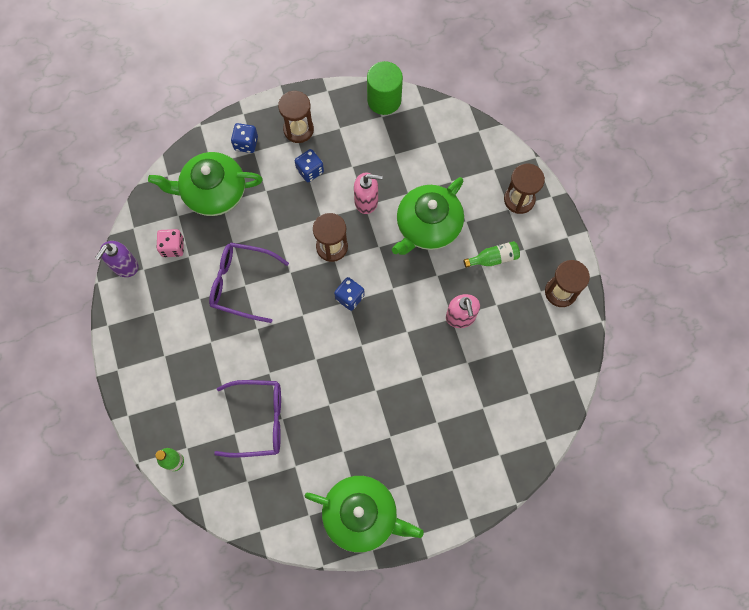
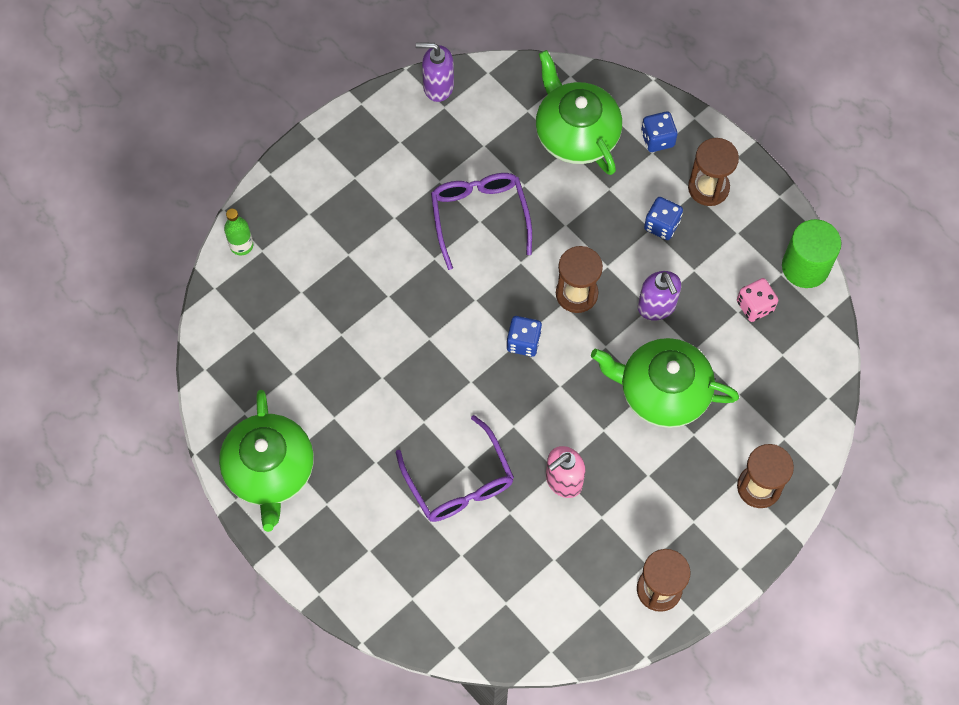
camera: 65 degrees right, 5 degrees down
pink dice [157,229,184,257] -> pink dice moved to [737,278,778,322]
purple glasses [214,380,281,458] -> purple glasses moved to [396,415,514,522]
pink soap dispenser [354,172,383,214] -> purple soap dispenser [638,271,681,321]
green bottle [464,241,520,268] -> none

